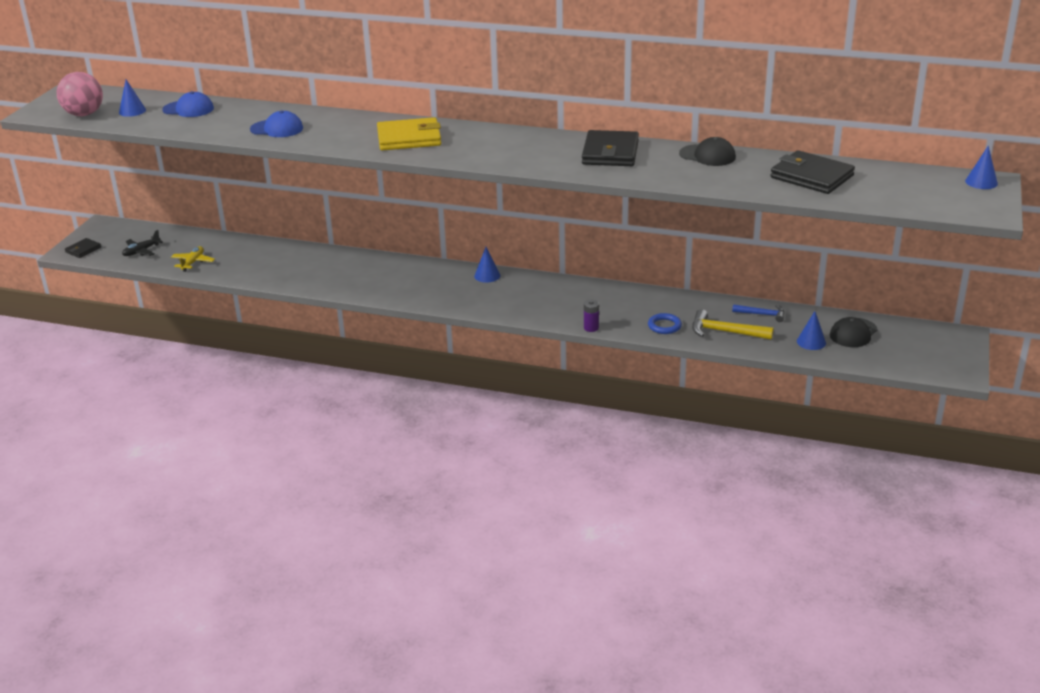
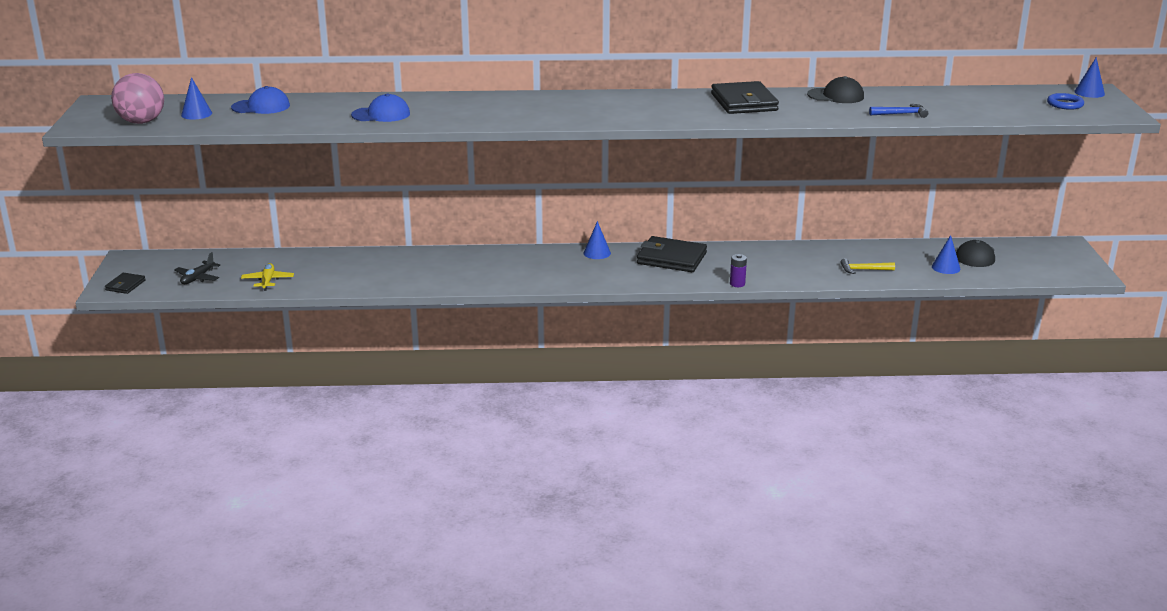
camera: 20 degrees left, 5 degrees down
yellow wallet [377,117,441,150] -> none
blue ring [648,313,682,334] -> blue ring moved to [1047,93,1084,110]
yellow hammer [692,309,774,340] -> yellow hammer [840,258,895,274], size x0.65
blue hammer [732,304,784,322] -> blue hammer moved to [869,104,928,118]
black wallet [770,150,855,194] -> black wallet moved to [637,236,707,272]

